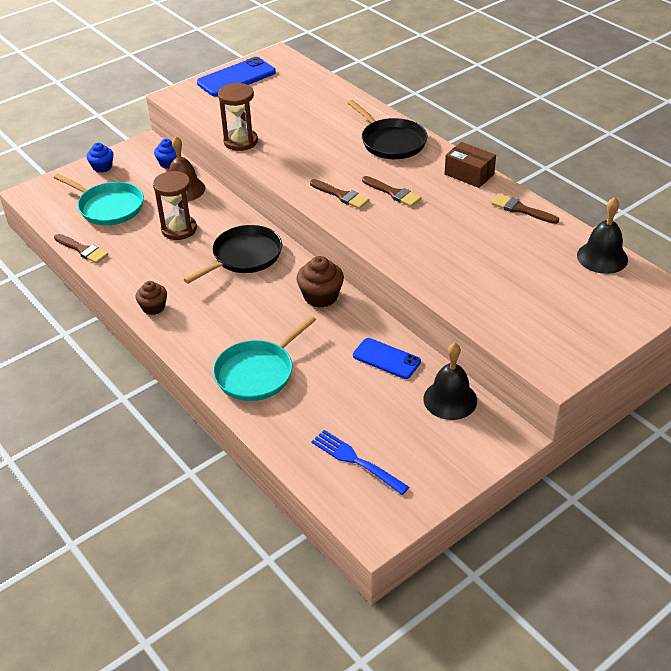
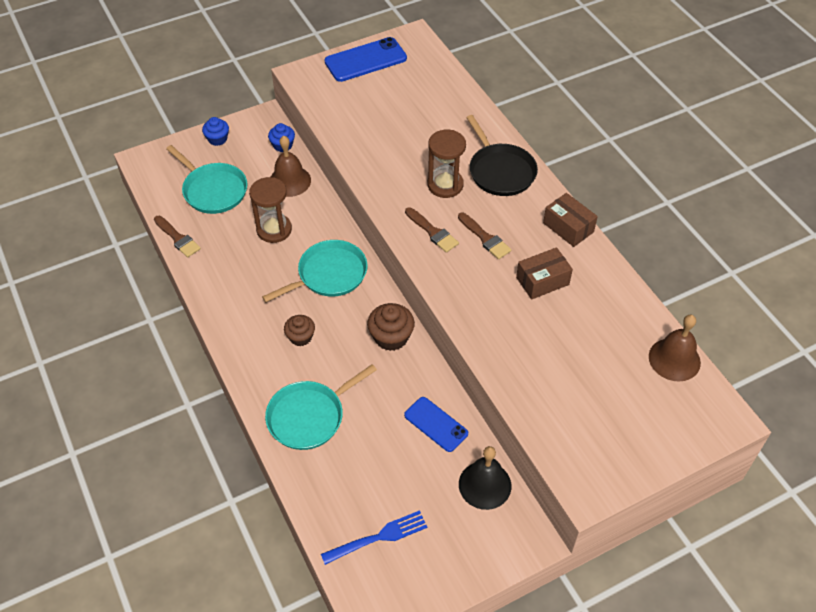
camera: 10 degrees right, 10 degrees up
brown cupcake [135,281,167,315] -> brown cupcake moved to [284,315,315,346]
black pan [183,225,282,284] -> turquoise pan [262,240,368,302]
brown hourglass [218,83,258,151] -> brown hourglass moved to [428,130,466,198]
blue fork [311,430,409,495] -> blue fork turned 105 degrees clockwise [321,510,427,565]
brown brush [491,194,559,224] -> none
black bell [577,197,628,274] -> brown bell [649,315,701,381]
none -> brown box [516,247,573,300]

